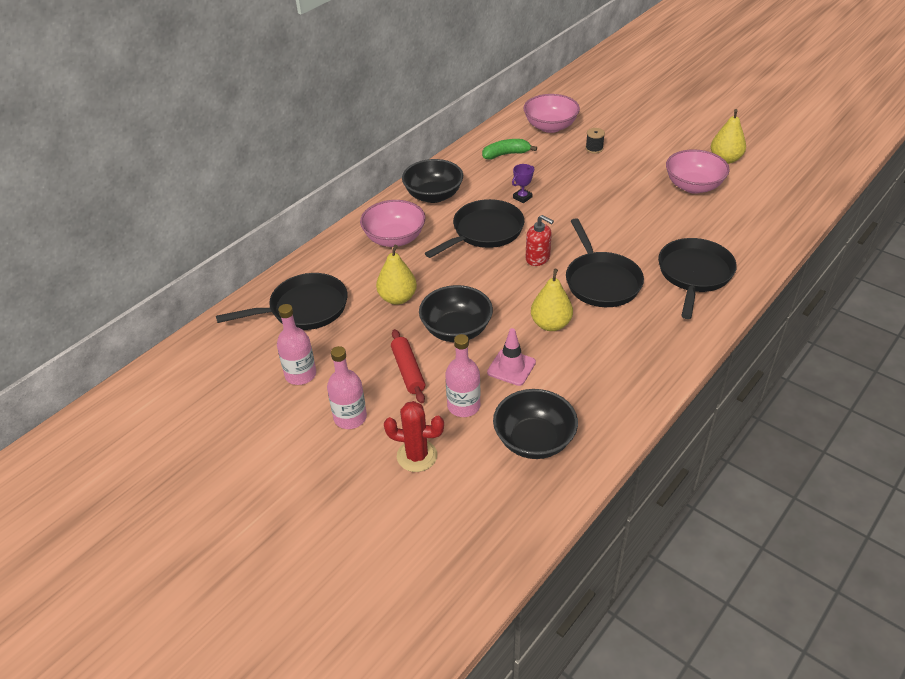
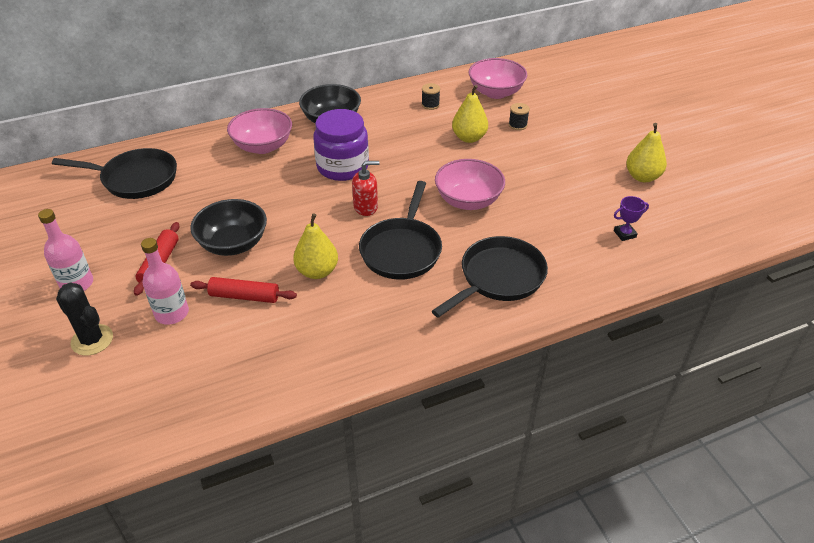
camera: 25 degrees right, 0 degrees up
pink bottle [277,304,316,385] -> none
yellow pear [376,245,417,305] -> yellow pear moved to [452,85,488,143]
red cactus [384,401,444,472] -> black cactus [56,282,113,356]
black pan [425,199,524,258] -> purple jar [313,109,369,181]
green banana [482,139,537,160] -> black spool [421,83,440,110]
pink traffic cone [487,328,536,386] -> red rolling pin [190,277,297,303]
black bowl [493,389,578,459] -> none
purple trophy [512,164,534,203] -> purple trophy moved to [614,196,649,241]
red soap dispenser [526,215,554,266] -> red soap dispenser turned 75 degrees counterclockwise [352,161,380,216]
pink bowl [666,149,730,194] -> pink bowl moved to [435,159,505,210]

